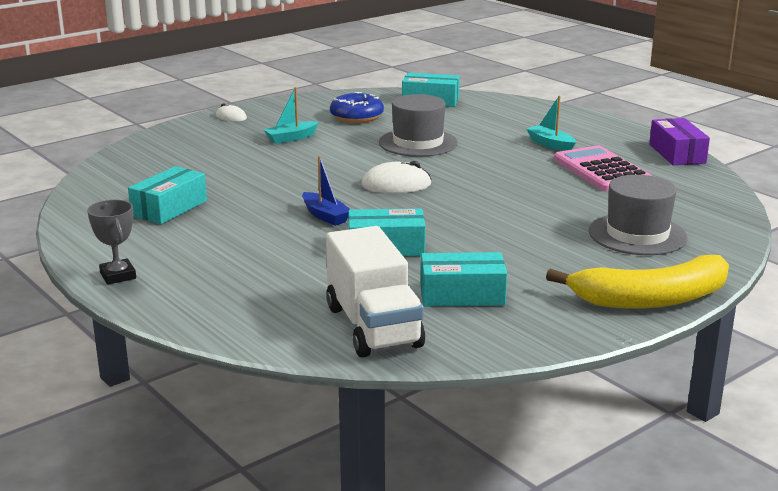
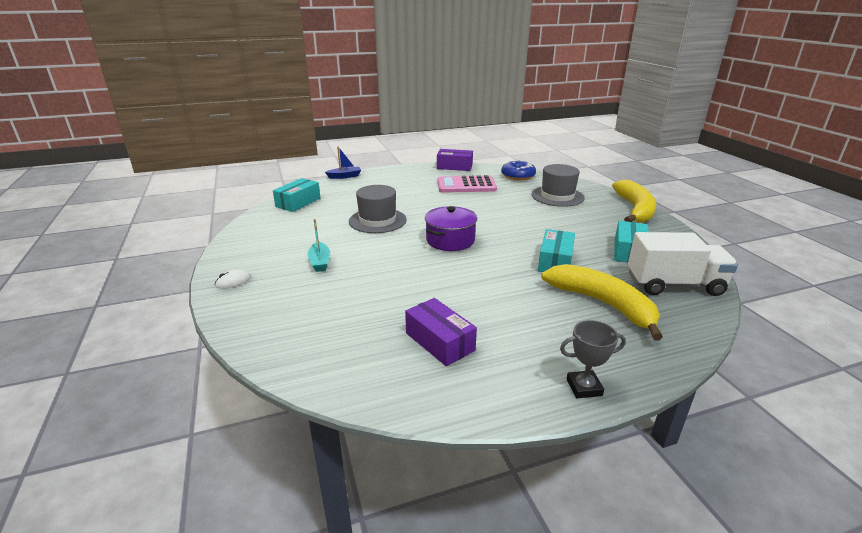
camera: 70 degrees left, 5 degrees up
turquoise box [128,166,207,224] -> purple box [405,298,477,366]
blue boat [302,156,351,226] -> blue boat moved to [325,146,361,179]
blue donut [330,92,384,123] -> blue donut moved to [501,160,536,180]
white mouse [361,161,431,193] -> purple pot [425,206,477,251]
turquoise boat [527,96,576,151] -> none
none -> yellow banana [541,264,663,341]

